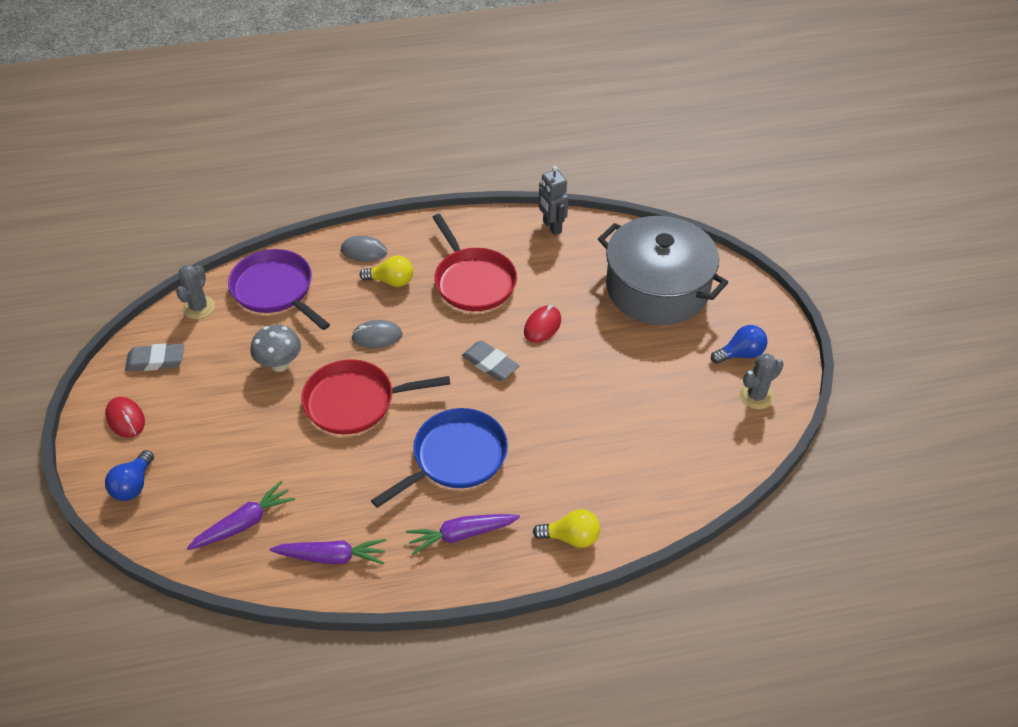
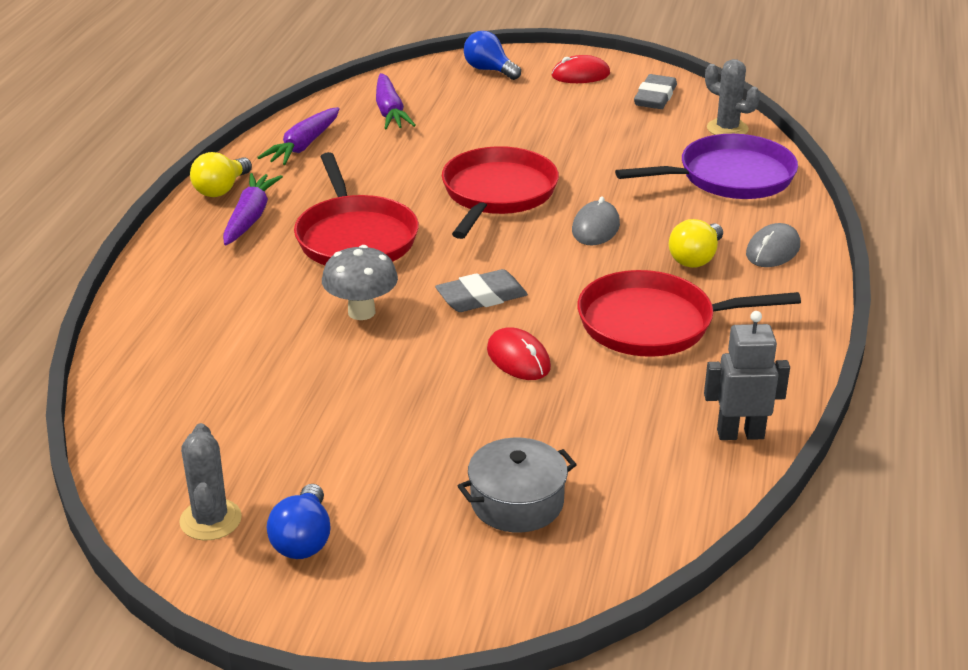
camera: 115 degrees right, 15 degrees down
grey mushroom [250,324,301,372] -> grey mushroom moved to [322,245,398,320]
blue pan [371,408,508,508] -> red pan [294,152,419,265]
yellow light bulb [533,509,600,548] -> yellow light bulb moved to [190,152,252,197]
grey pot [598,216,728,325] -> grey pot [458,438,577,533], size x0.47

